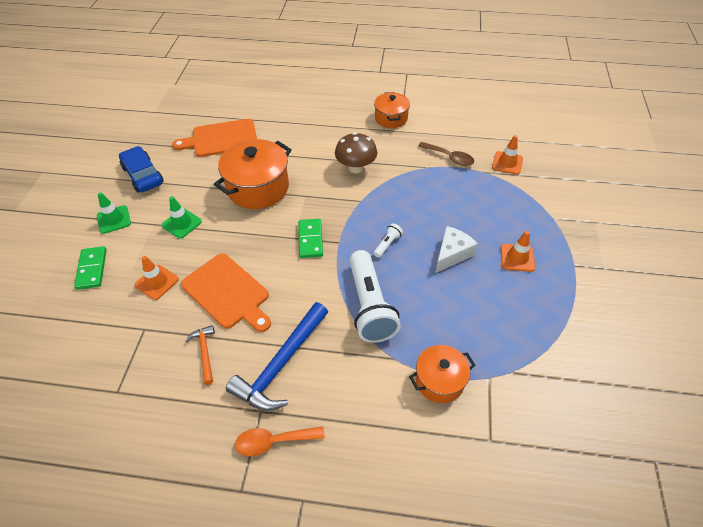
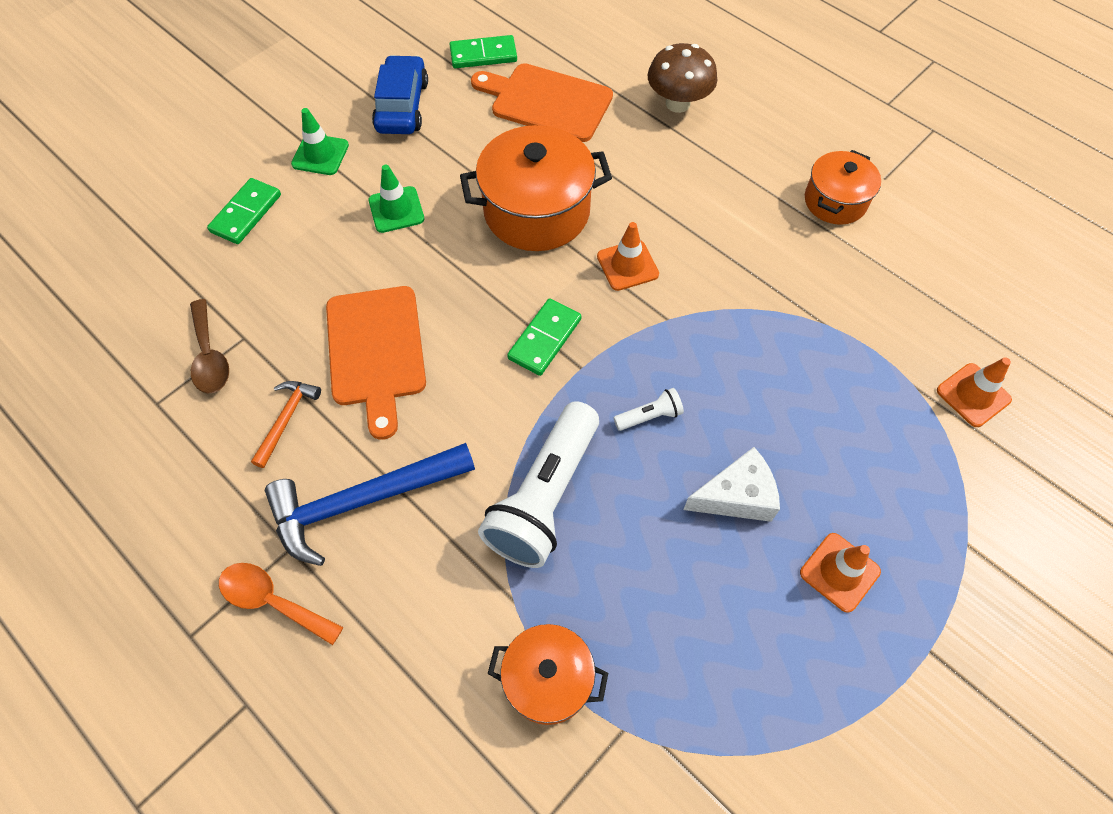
camera: 35 degrees right, 10 degrees up
orange traffic cone [135,256,179,300] -> orange traffic cone moved to [597,222,659,291]
brown mushroom [335,132,377,173] -> brown mushroom moved to [648,43,717,113]
brown spoon [418,142,474,166] -> brown spoon moved to [190,299,229,394]
none -> green domino [449,35,517,68]

